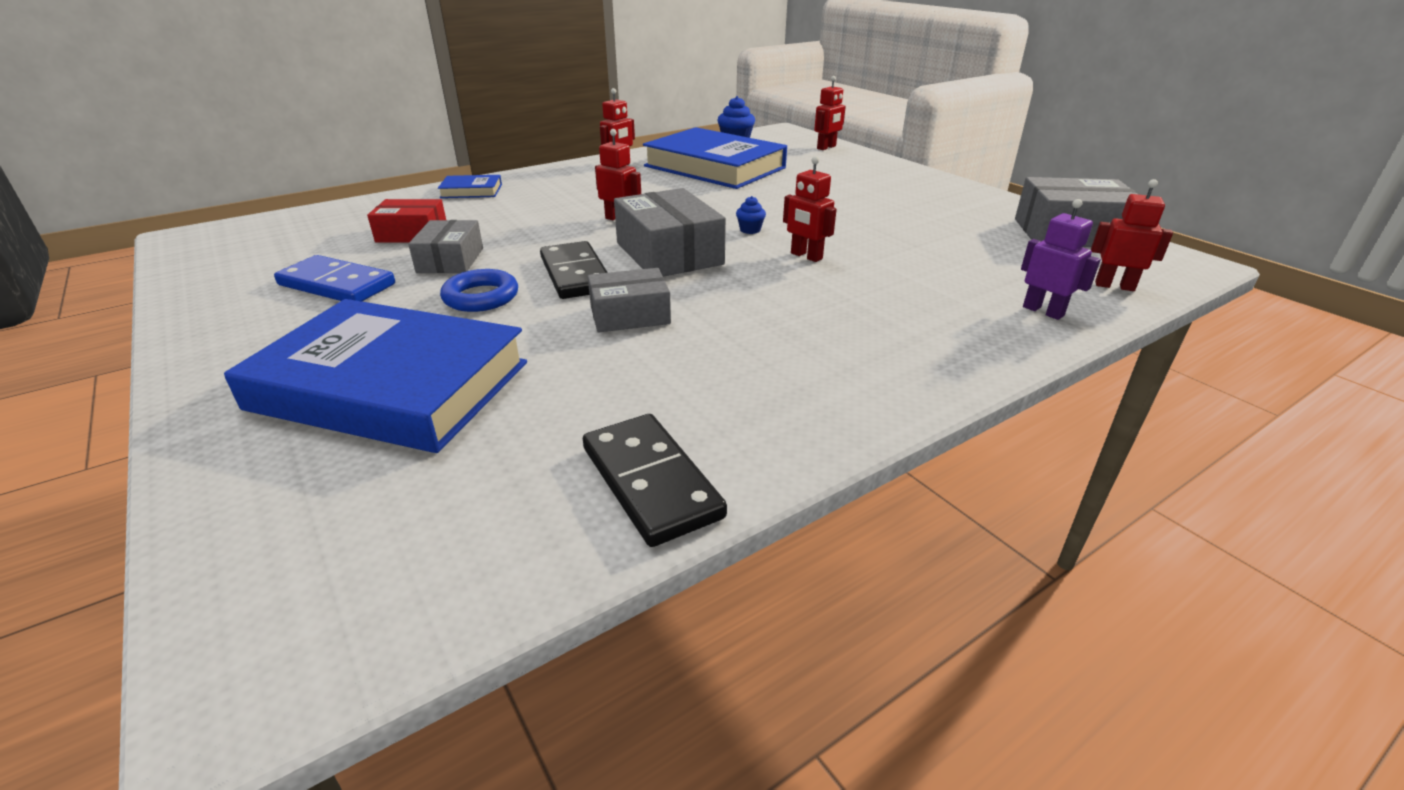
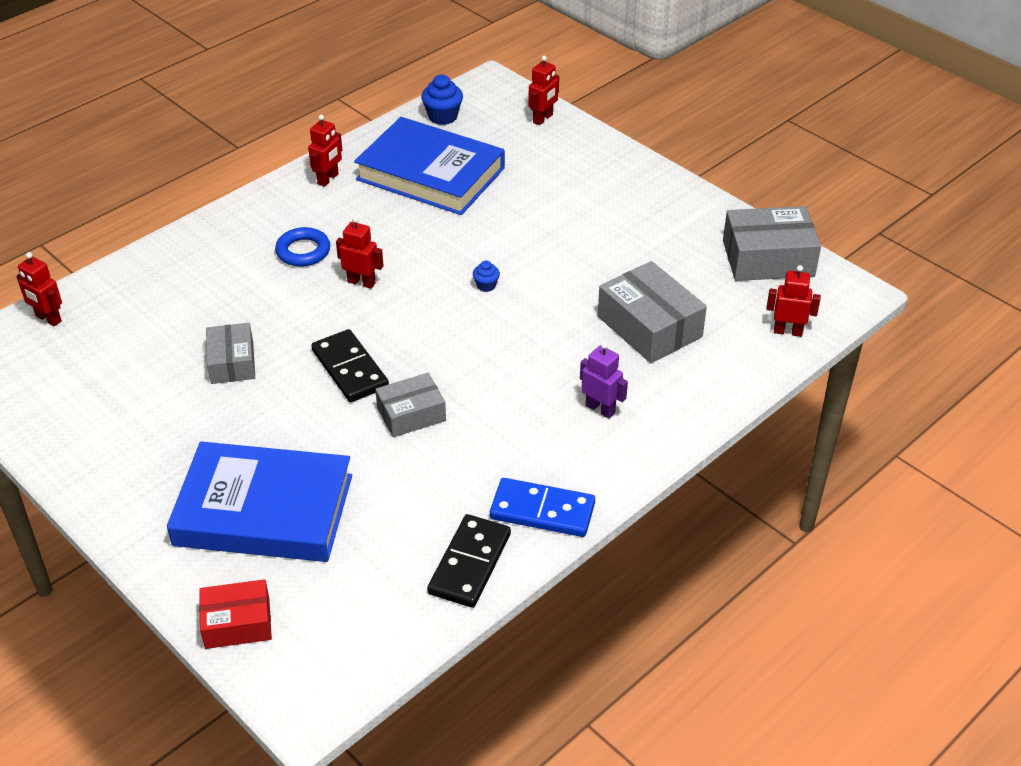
camera: 10 degrees left, 10 degrees up
blue domino [274,255,395,301] -> blue domino moved to [490,478,595,537]
red box [367,199,446,243] -> red box moved to [199,579,272,649]
blue book [438,175,502,198] -> none
blue ring [440,269,518,312] -> blue ring moved to [275,227,330,266]
black domino [583,414,727,547] -> black domino turned 60 degrees clockwise [427,514,511,608]
grey box [614,188,726,277] -> grey box moved to [598,261,707,363]
red robot [783,156,837,262] -> red robot moved to [16,252,62,326]
purple robot [1021,199,1101,320] -> purple robot moved to [580,342,628,419]

